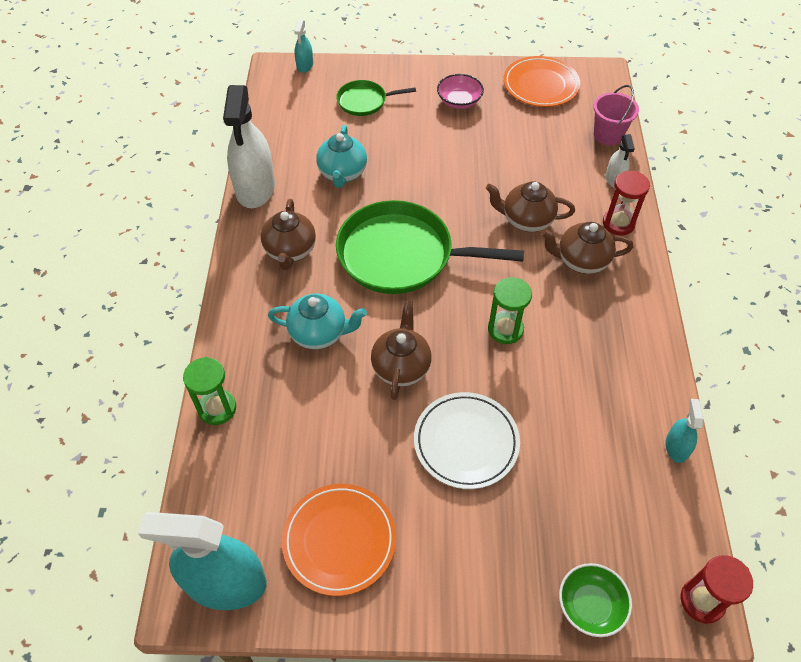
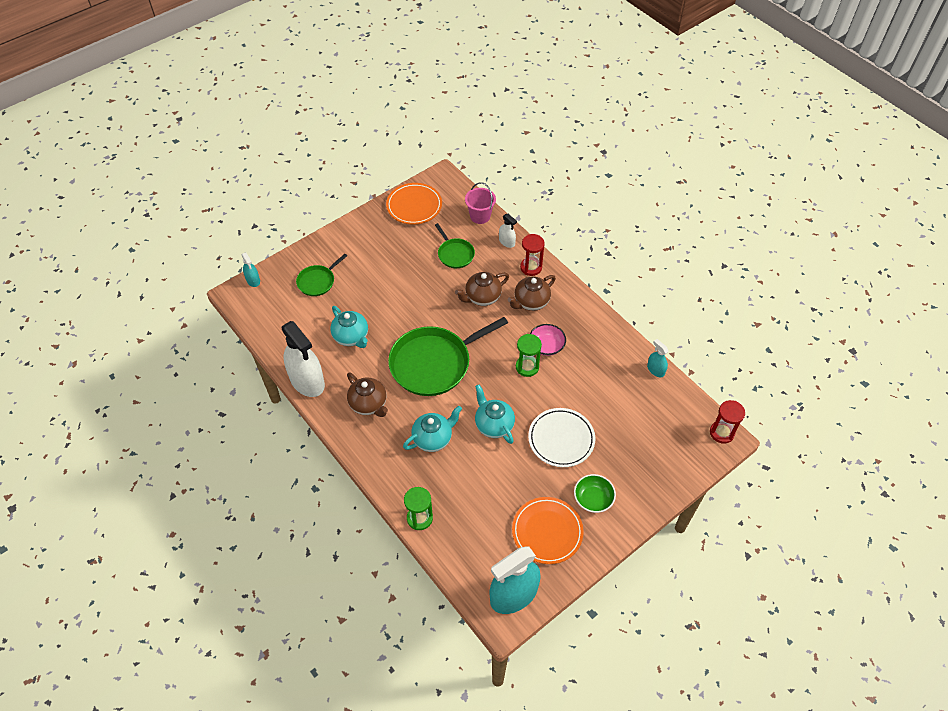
camera: 40 degrees left, 0 degrees up
brown teapot [371,301,432,400] -> turquoise teapot [475,384,515,444]
pink bowl [437,74,484,109] -> pink bowl moved to [530,324,566,356]
green bowl [559,563,632,637] -> green bowl moved to [574,474,616,513]
none -> green pan [435,223,475,268]

